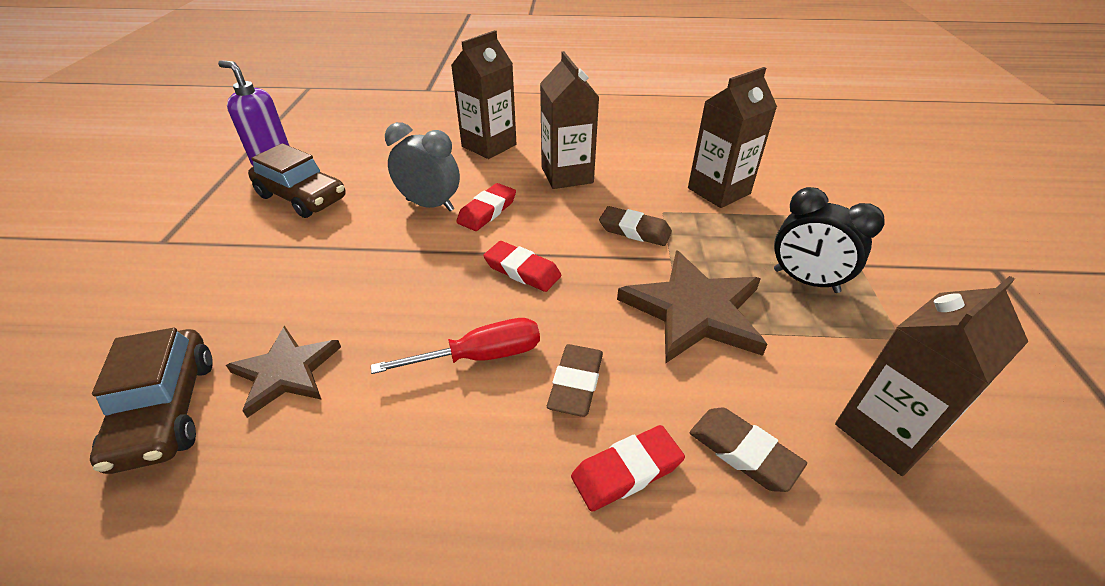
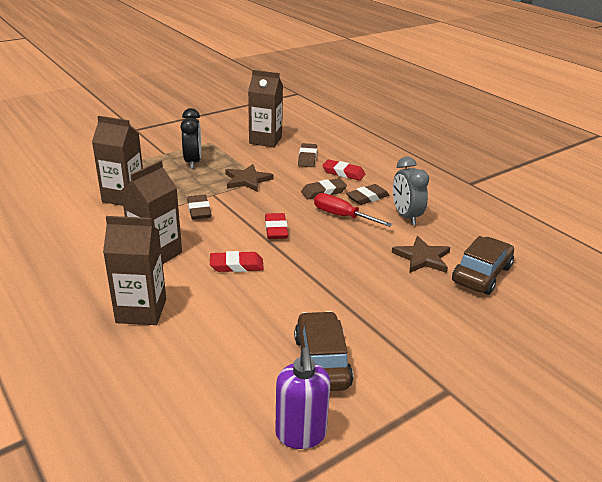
camera: 130 degrees left, 10 degrees down
grey clock [385,122,460,211] -> grey clock moved to [393,157,429,225]
brown star [617,250,768,363] -> brown star [225,164,273,192], size x0.64
none -> brown eraser [346,184,389,205]

